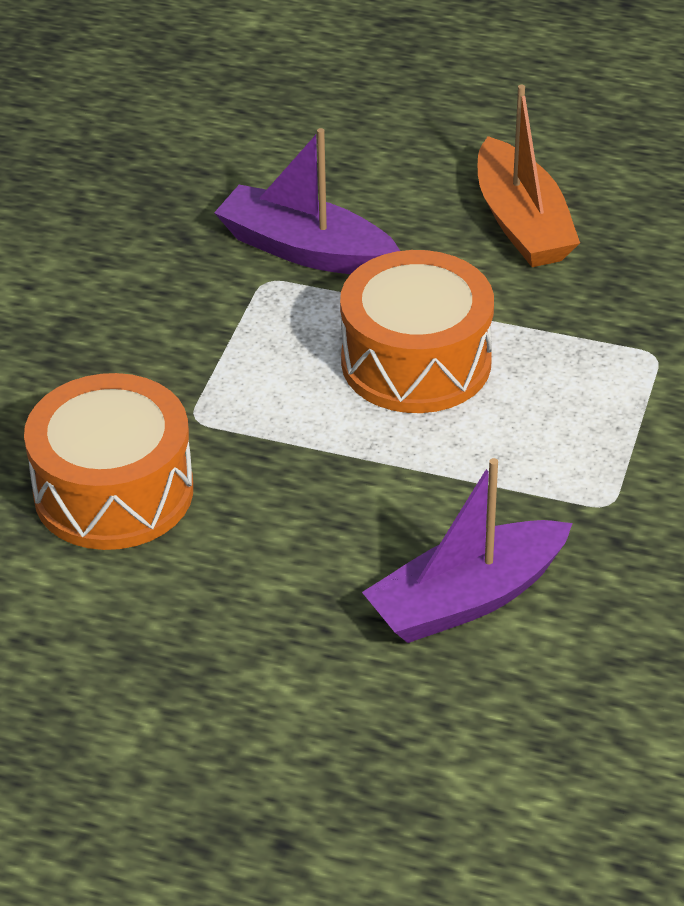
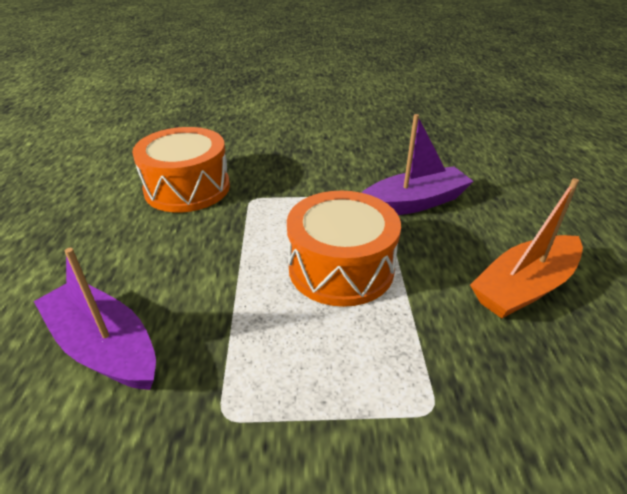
camera: 70 degrees right, 5 degrees down
purple boat [214,128,400,274] -> purple boat turned 60 degrees clockwise [361,114,474,215]

